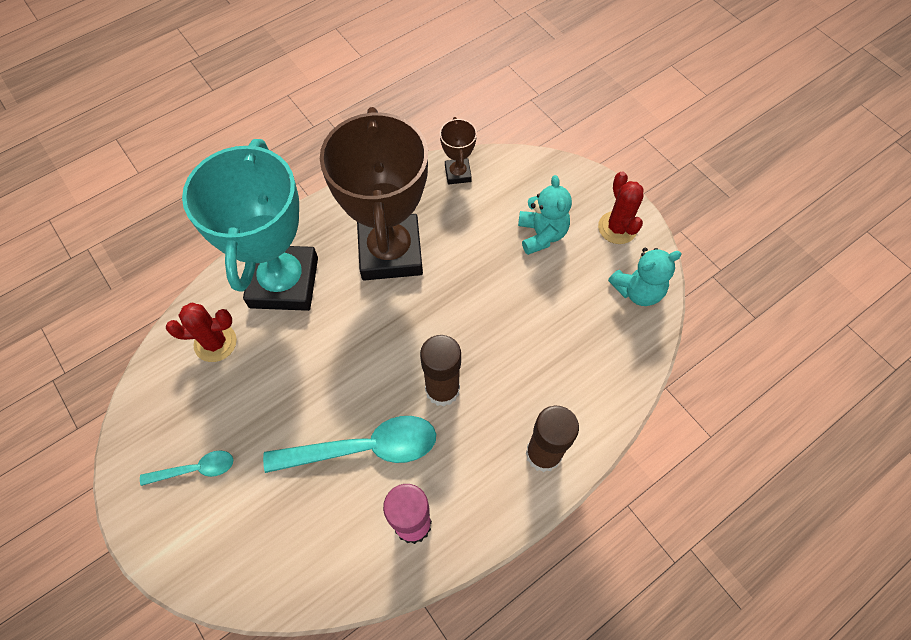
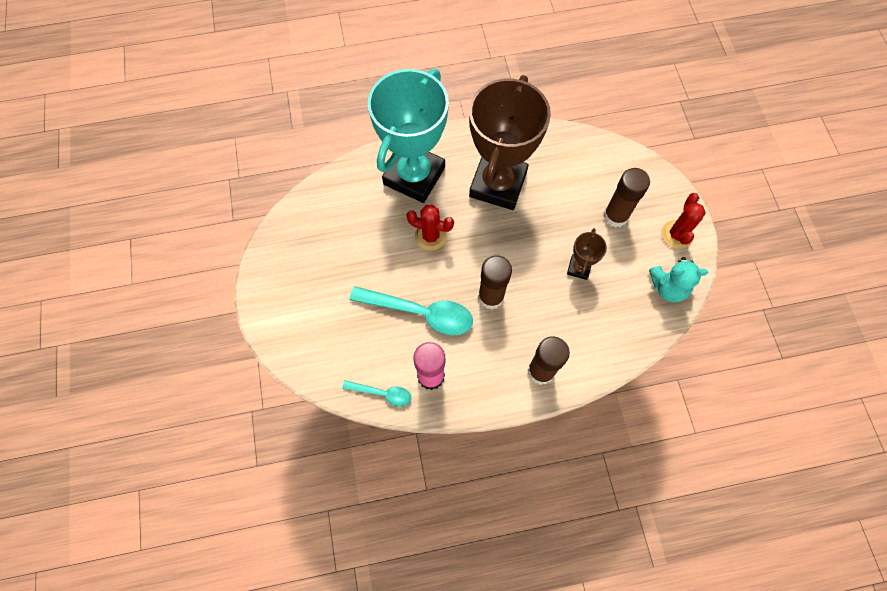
camera: 25 degrees right, 5 degrees up
turquoise spoon [140,451,233,486] -> turquoise spoon moved to [342,380,411,406]
red cactus [166,303,237,362] -> red cactus moved to [407,205,454,251]
brown trophy [440,117,477,185] -> brown trophy moved to [567,228,607,280]
turquoise teddy bear [518,175,572,255] -> brown glue stick [603,168,650,228]

